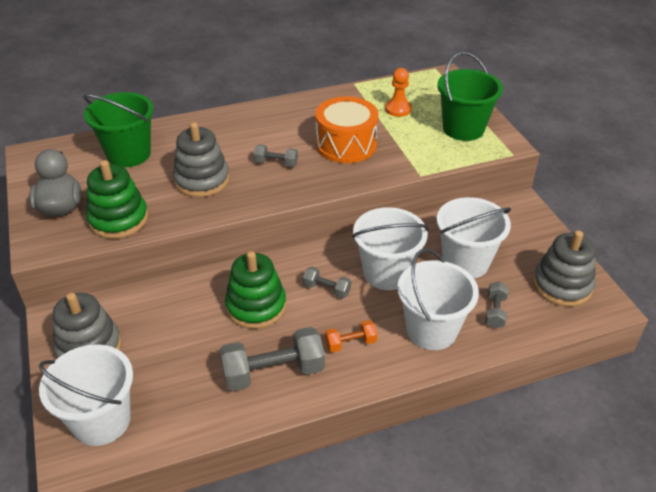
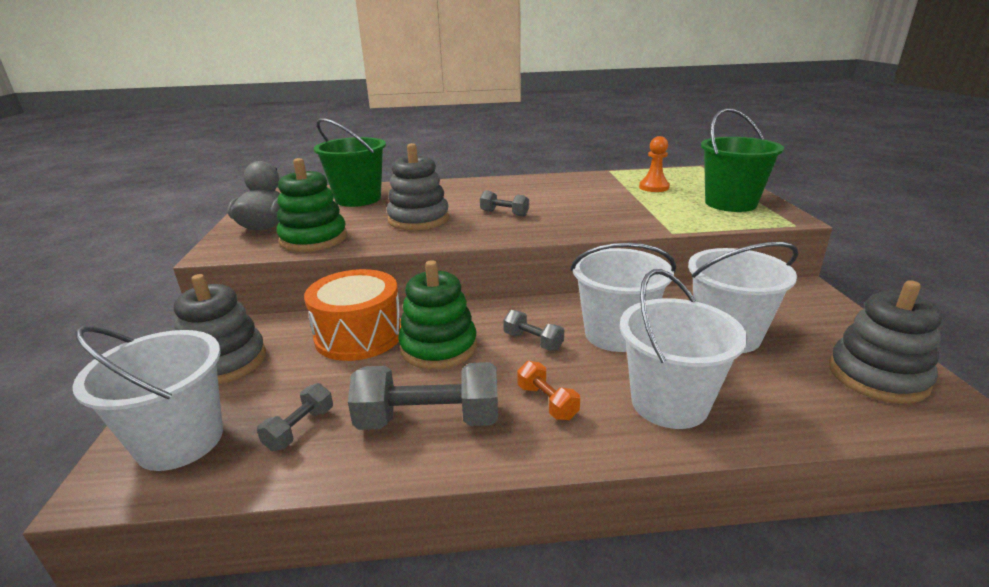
camera: 15 degrees right, 15 degrees down
orange drum [315,96,378,163] -> orange drum moved to [304,269,401,361]
orange dumbbell [325,320,377,353] -> orange dumbbell turned 60 degrees clockwise [518,361,580,420]
grey dumbbell [485,282,509,329] -> grey dumbbell moved to [257,383,333,451]

